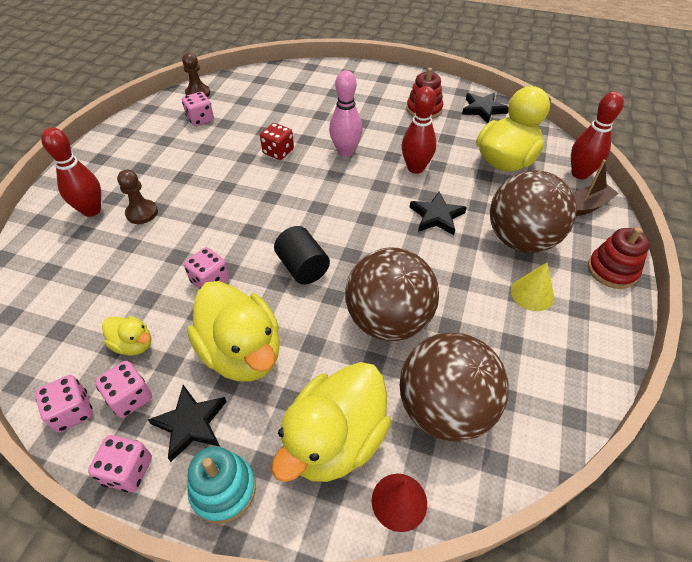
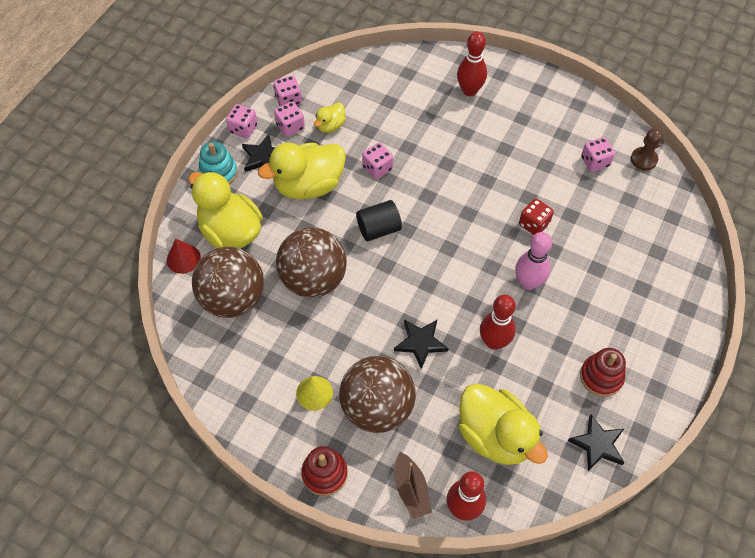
camera: 100 degrees right, 10 degrees up
brown pawn [117,170,158,224] -> none

